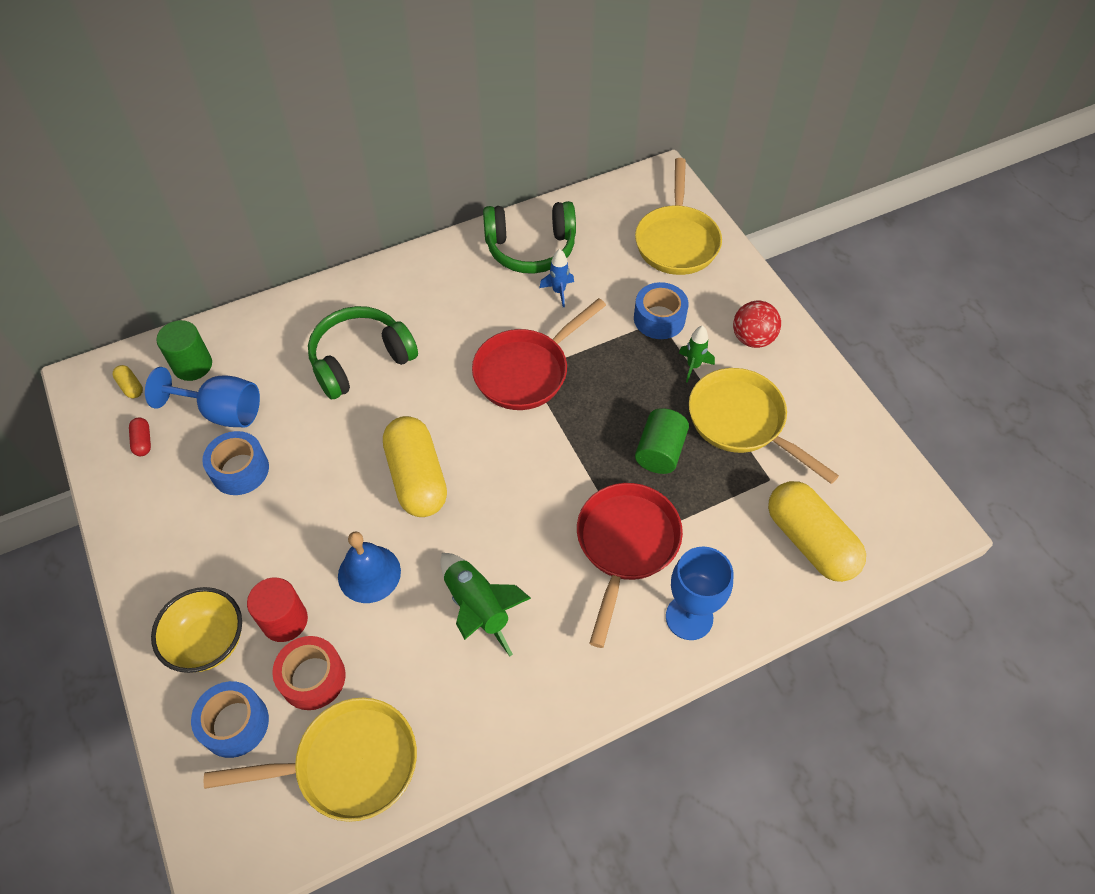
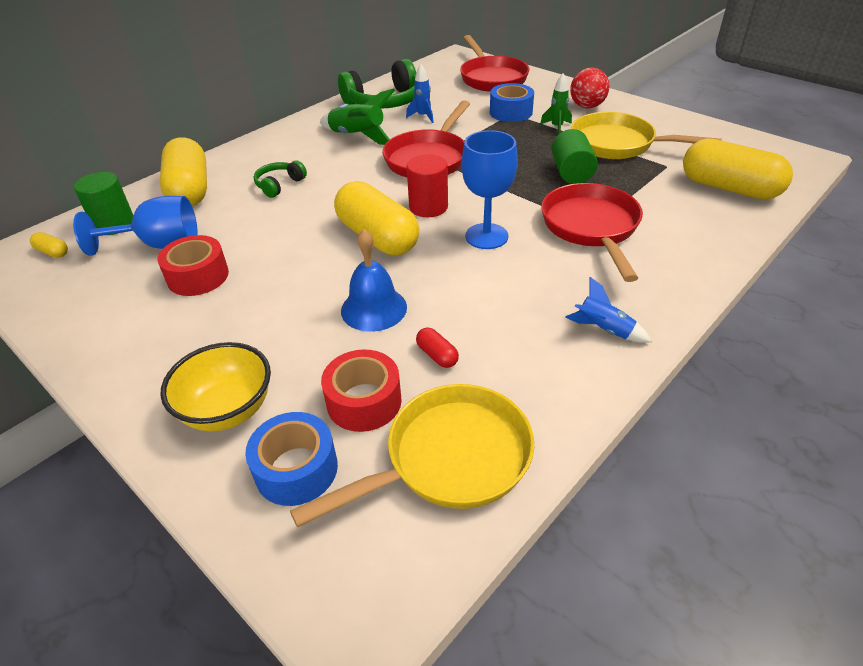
camera: 20 degrees left, 15 degrees down
red capsule [129,417,151,456] -> red capsule moved to [416,328,459,368]
blue tape [202,431,269,495] -> red tape [157,235,229,296]
red cylinder [247,577,308,642] -> red cylinder moved to [407,154,448,217]
green headphones [308,306,418,399] -> green headphones [254,160,307,198], size x0.51
green rocket [440,553,531,656] -> green rocket moved to [320,88,395,145]
yellow pan [635,158,722,275] -> red pan [460,35,530,92]
blue goblet [666,547,734,640] -> blue goblet moved to [462,130,518,249]
none -> yellow capsule [160,137,207,206]
none -> blue rocket [565,277,652,343]

